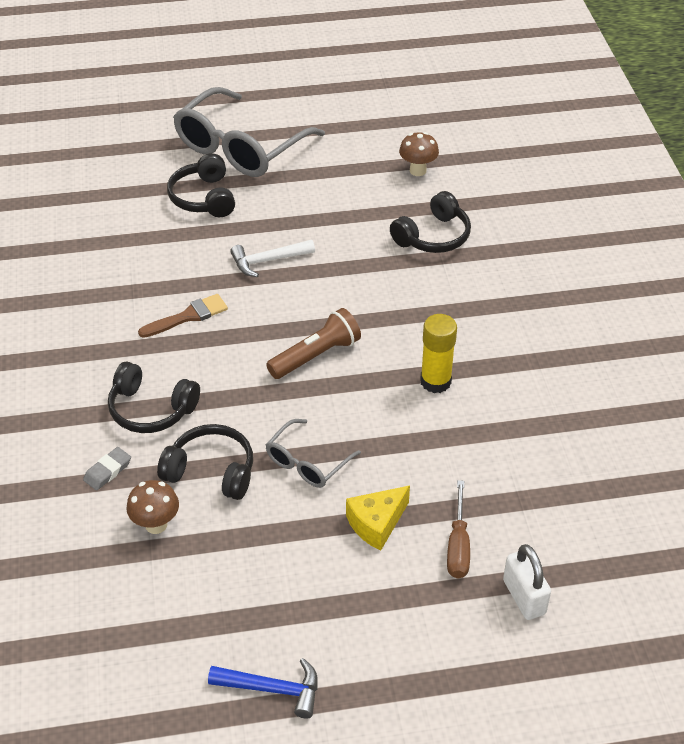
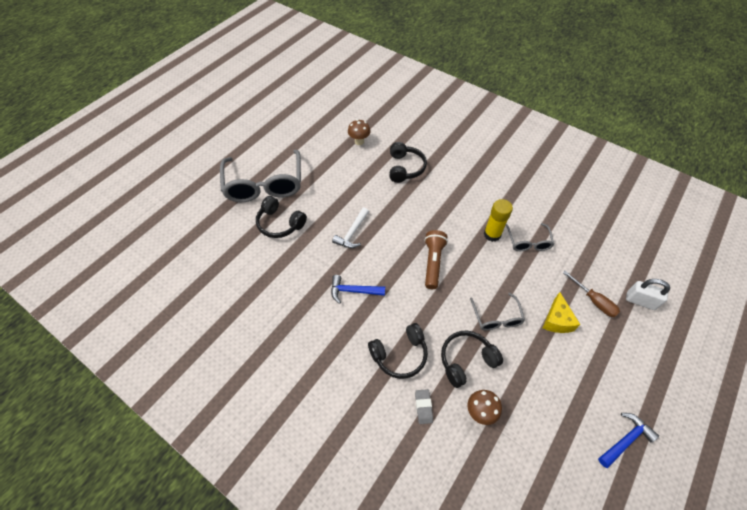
camera: 45 degrees left, 10 degrees up
brown brush [138,294,228,338] -> blue hammer [331,275,385,304]
none -> grey glasses [506,223,554,251]

